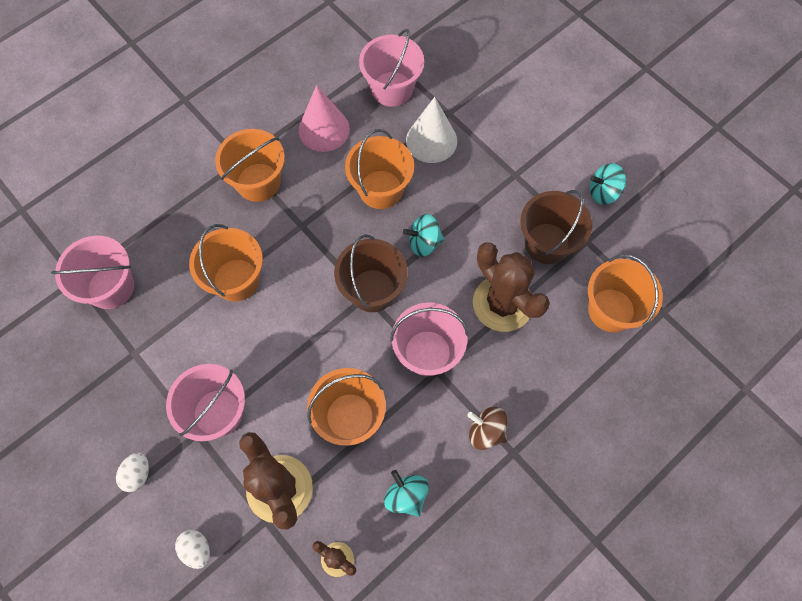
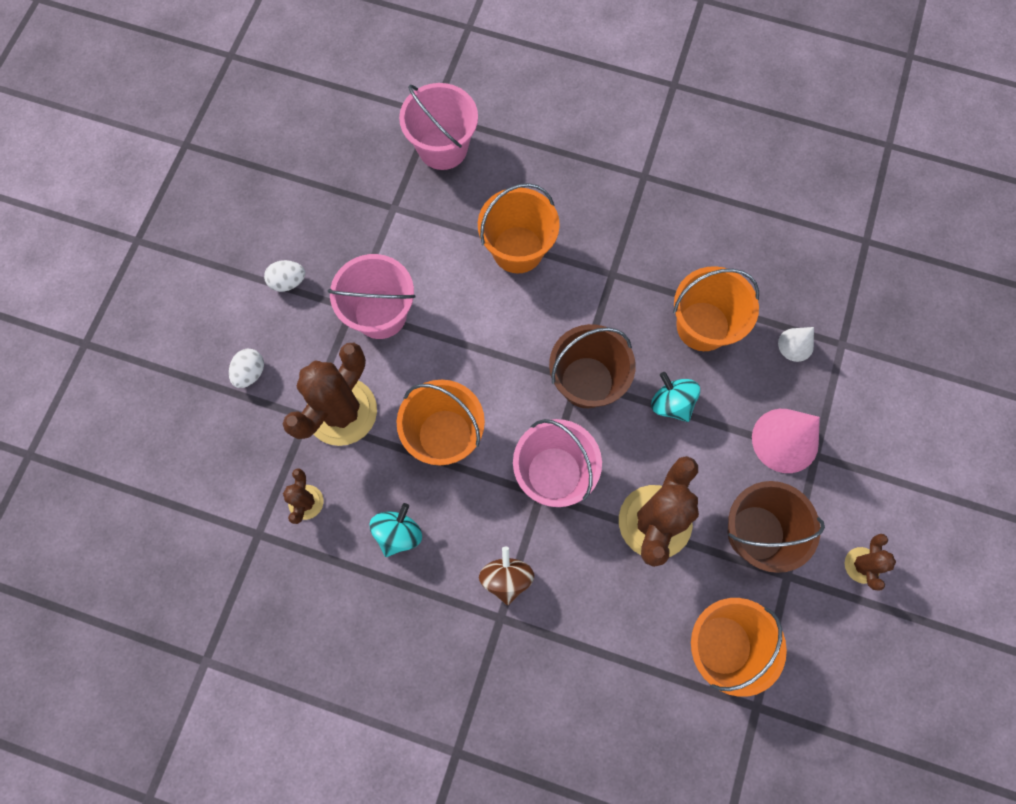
camera: 60 degrees right, 5 degrees up
orange bucket [215,129,285,202] -> none
pink cone [299,85,350,152] -> pink cone moved to [752,409,820,473]
pink bucket [359,29,424,107] -> none
white cone [406,97,457,163] -> white cone [778,327,814,362], size x0.55
turquoise spinning top [590,163,626,205] -> brown cactus [845,534,896,590]

